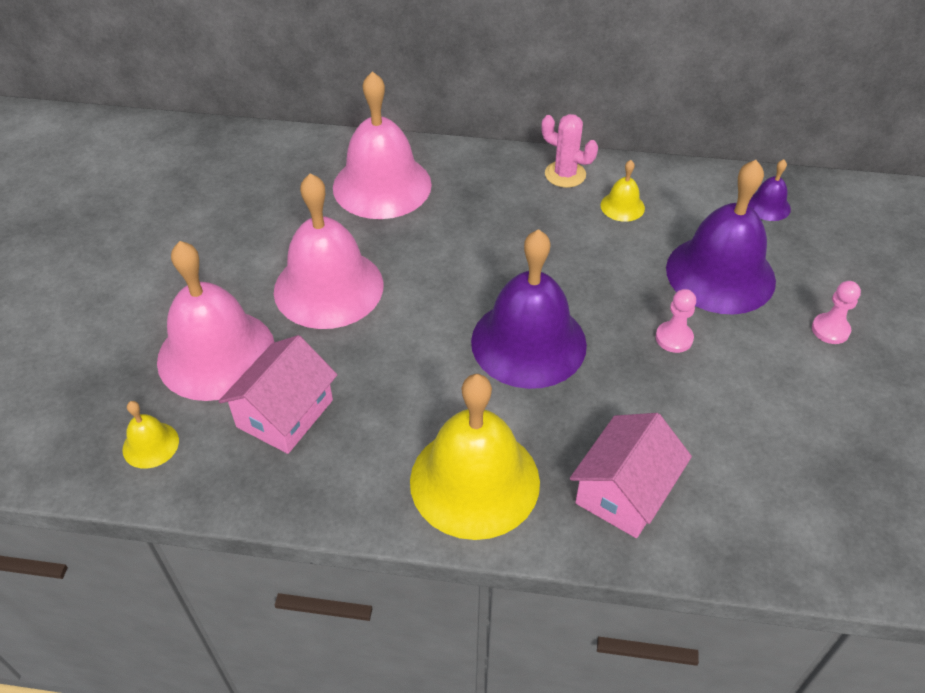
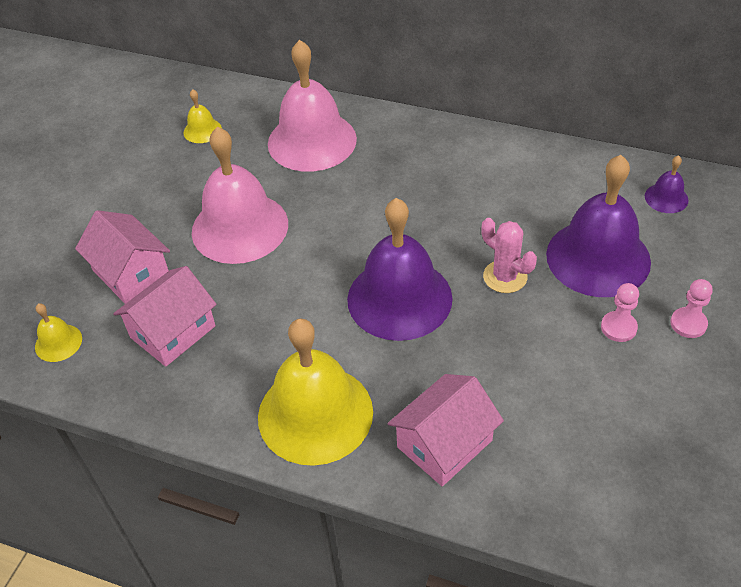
camera: 15 degrees right, 0 degrees up
pink bell [157,241,274,401] -> pink house [75,210,170,304]
pink cactus [541,114,598,188] -> pink cactus moved to [481,218,537,293]
yellow bell [601,160,645,222] -> yellow bell moved to [184,89,222,143]
pink pawn [656,289,696,353] -> pink pawn moved to [601,283,639,342]

